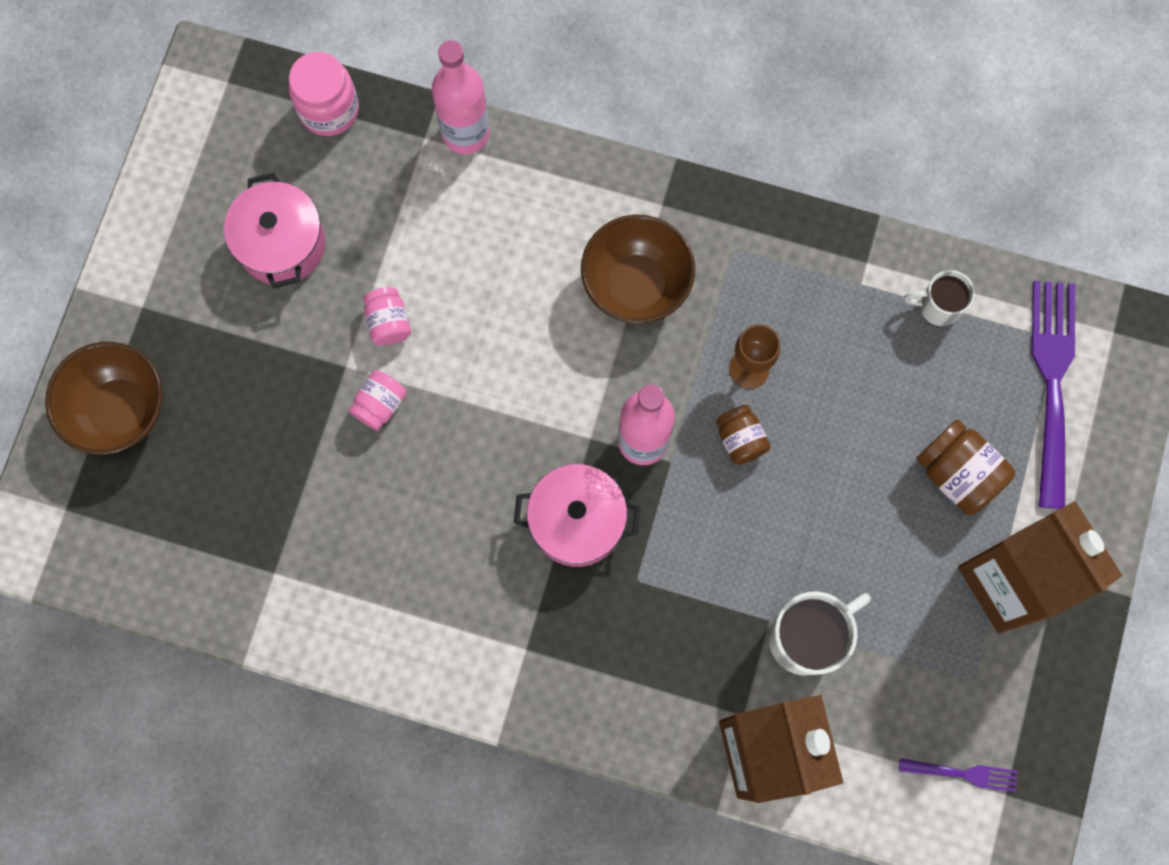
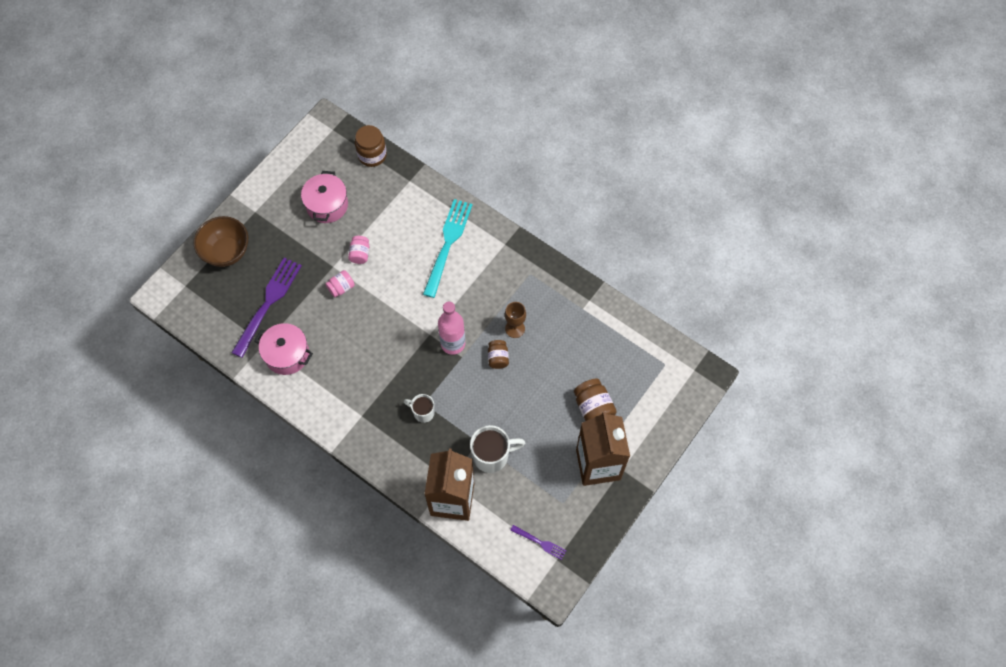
camera: 20 degrees right, 10 degrees down
pink jar [289,52,359,136] -> brown jar [355,125,387,167]
pink bottle [432,40,490,154] -> none
pink pot [514,464,640,567] -> pink pot moved to [254,323,313,375]
brown bowl [581,214,695,324] -> none
white mug [904,270,975,326] -> white mug moved to [404,394,435,423]
purple fork [1032,281,1075,509] -> purple fork moved to [232,258,302,358]
none -> turquoise fork [423,199,473,298]

